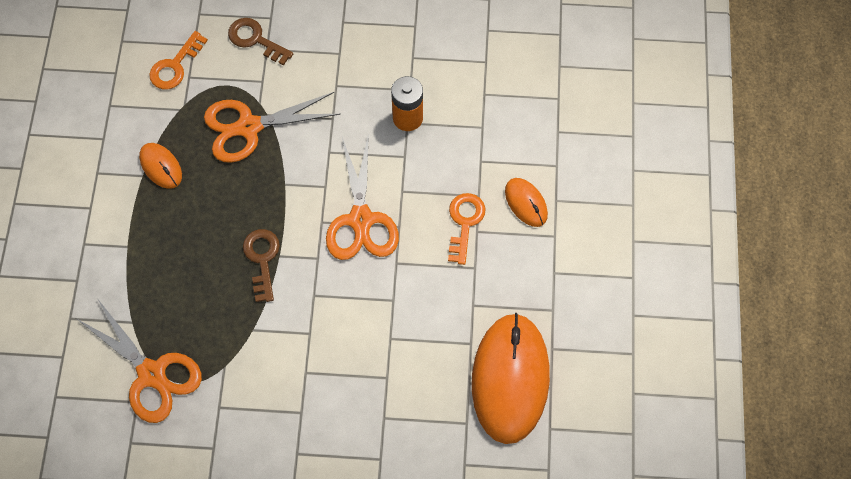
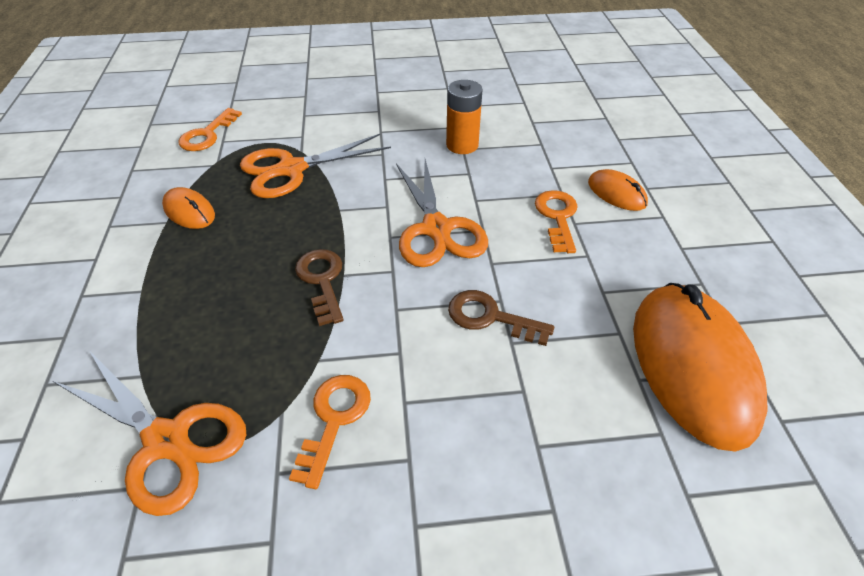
camera: 10 degrees left, 20 degrees down
brown key [228,18,293,66] -> brown key moved to [448,290,554,346]
none -> orange key [289,375,371,489]

